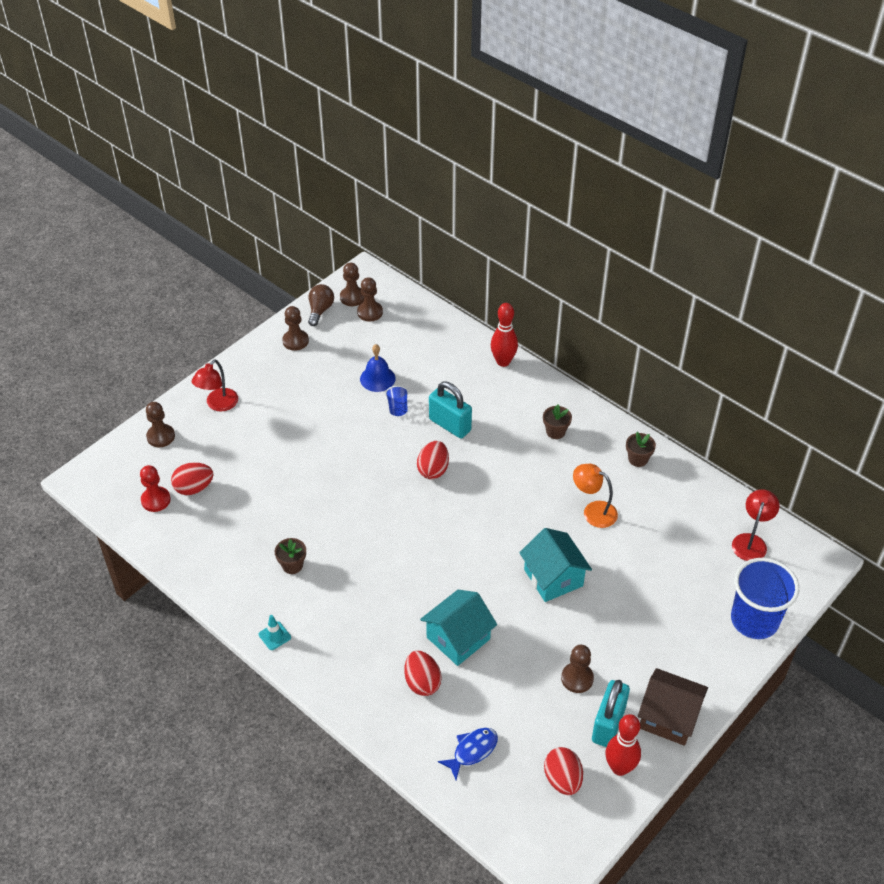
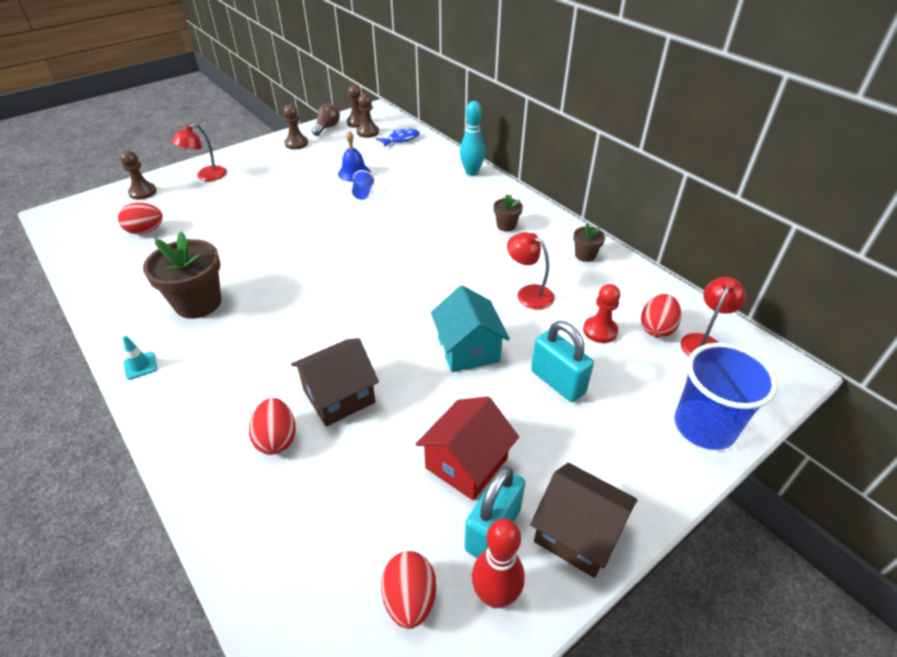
camera: 10 degrees right, 5 degrees down
red pawn [140,465,171,512] -> red pawn moved to [583,284,620,343]
brown flower pot [275,538,306,574] -> brown flower pot [143,232,221,319], size x2.02
red egg [417,441,449,479] -> red egg moved to [641,294,681,338]
turquoise house [420,590,497,666] -> brown house [291,338,379,426]
turquoise padlock [429,382,472,438] -> turquoise padlock moved to [531,321,594,402]
blue fish [438,728,498,780] -> blue fish moved to [376,128,420,147]
red bowling pin [491,303,518,367] -> turquoise bowling pin [460,101,485,176]
brown pawn [561,645,594,693] -> red house [416,396,519,501]
orange lamp [573,464,618,528] -> red lamp [507,232,555,309]

